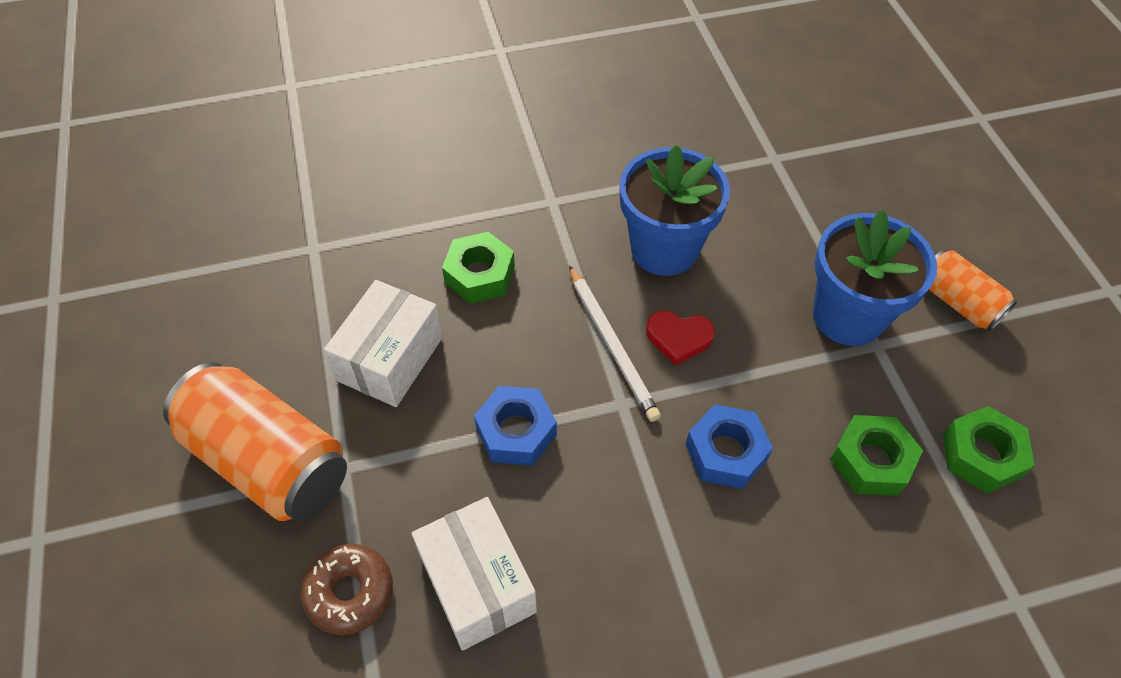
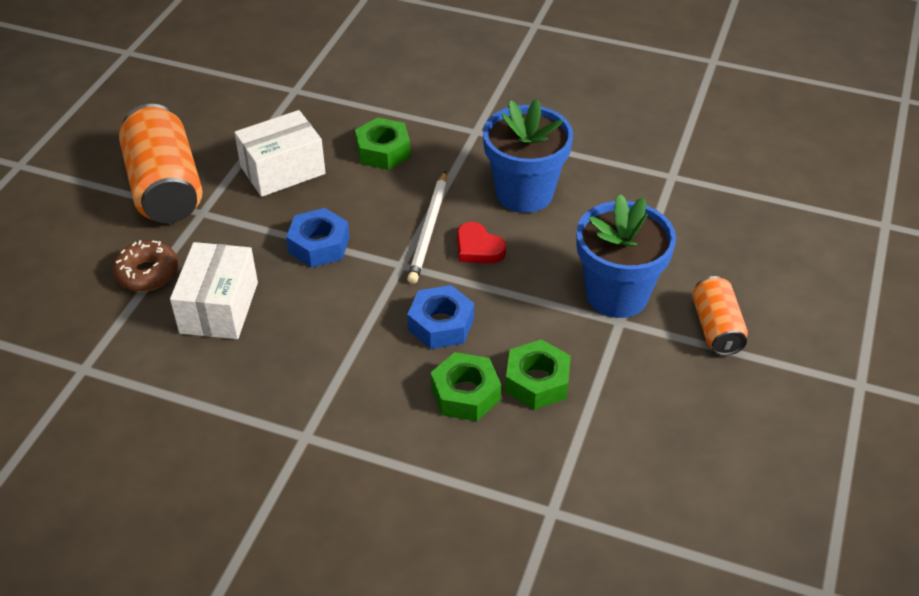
camera: 35 degrees right, 10 degrees down
green nut [943,406,1035,493] -> green nut moved to [431,352,501,421]

